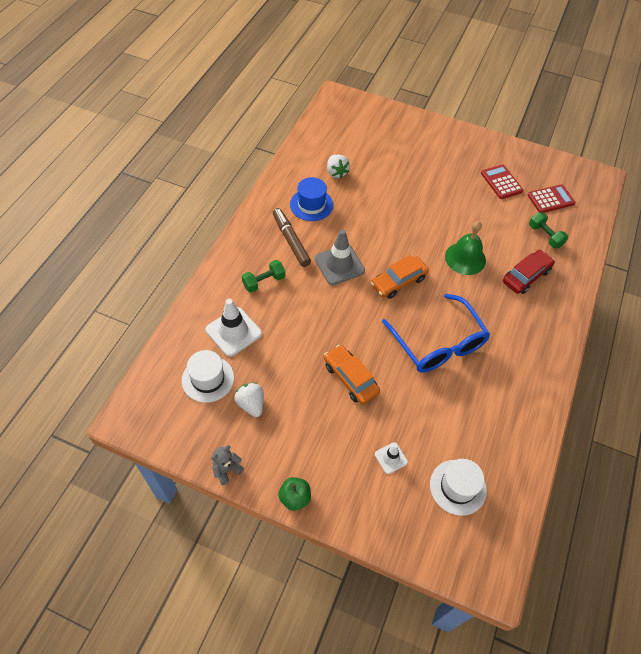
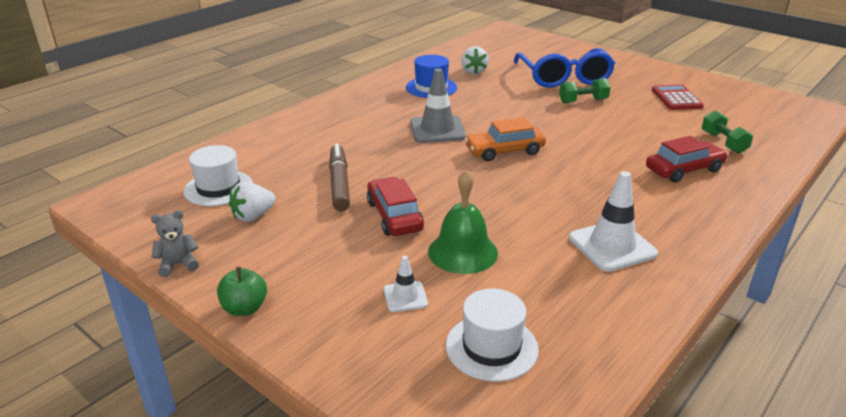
camera: 20 degrees right, 25 degrees down
white traffic cone [206,299,262,357] -> white traffic cone moved to [569,171,658,272]
white strawberry [234,382,264,417] -> white strawberry turned 120 degrees counterclockwise [229,181,276,222]
green dumbbell [242,260,285,293] -> green dumbbell moved to [559,78,611,103]
brown marker [273,208,311,267] -> brown marker moved to [329,144,350,211]
orange car [324,345,380,405] -> red car [367,177,424,236]
blue glasses [382,293,490,373] -> blue glasses moved to [514,48,615,88]
green bell [445,221,486,275] -> green bell moved to [428,170,498,274]
red calculator [528,184,575,213] -> none

